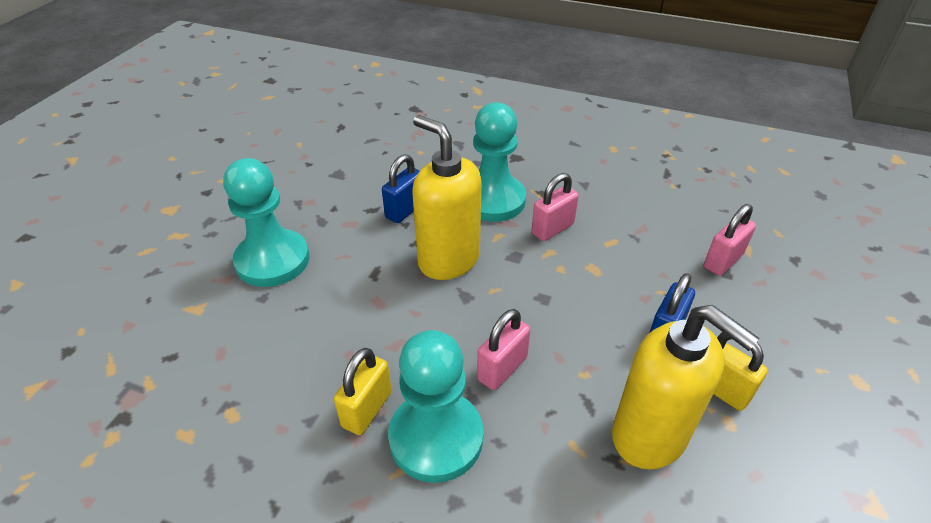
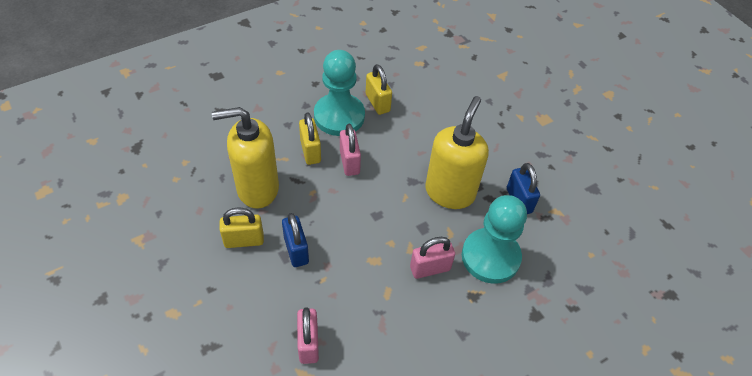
camera: 125 degrees right, 10 degrees up
turquoise pawn [223,158,309,287] -> none
yellow soap dispenser [412,115,482,280] -> yellow soap dispenser turned 60 degrees counterclockwise [425,96,489,209]
pink padlock [531,173,579,241] -> pink padlock turned 75 degrees clockwise [410,237,455,279]
none -> yellow padlock [299,112,321,165]

